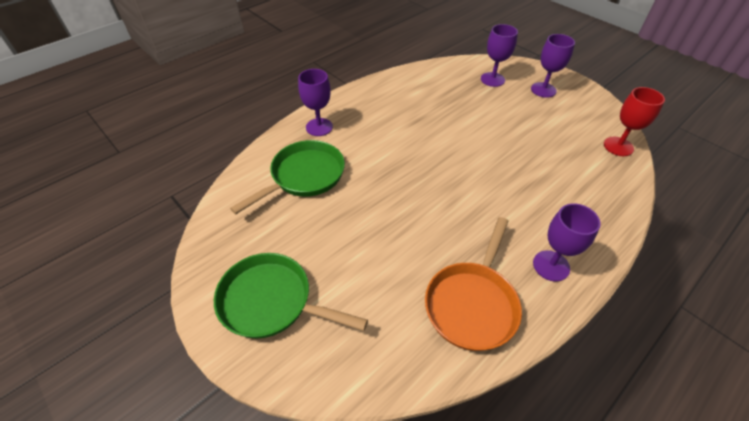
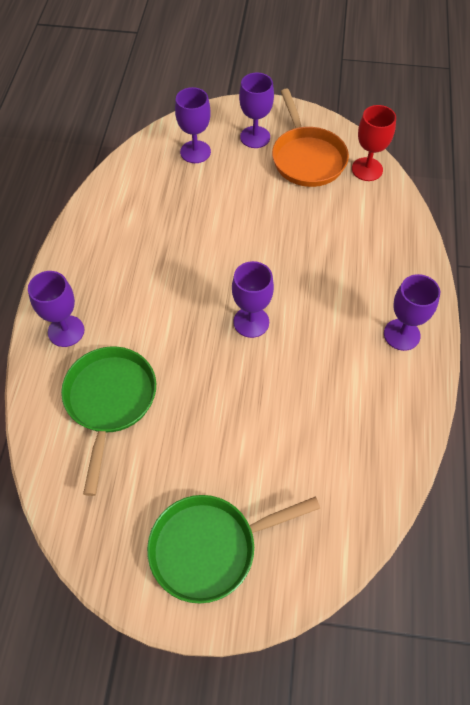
camera: 40 degrees left, 10 degrees up
orange pan [425,217,522,351] -> orange pan moved to [272,89,349,187]
none -> purple goblet [232,261,274,338]

